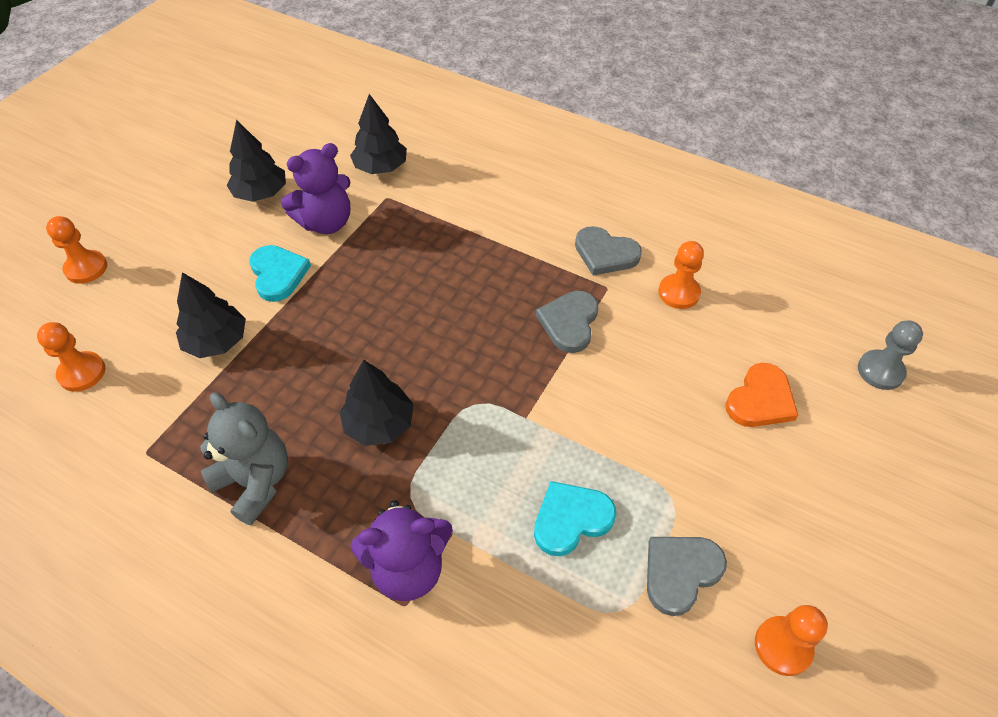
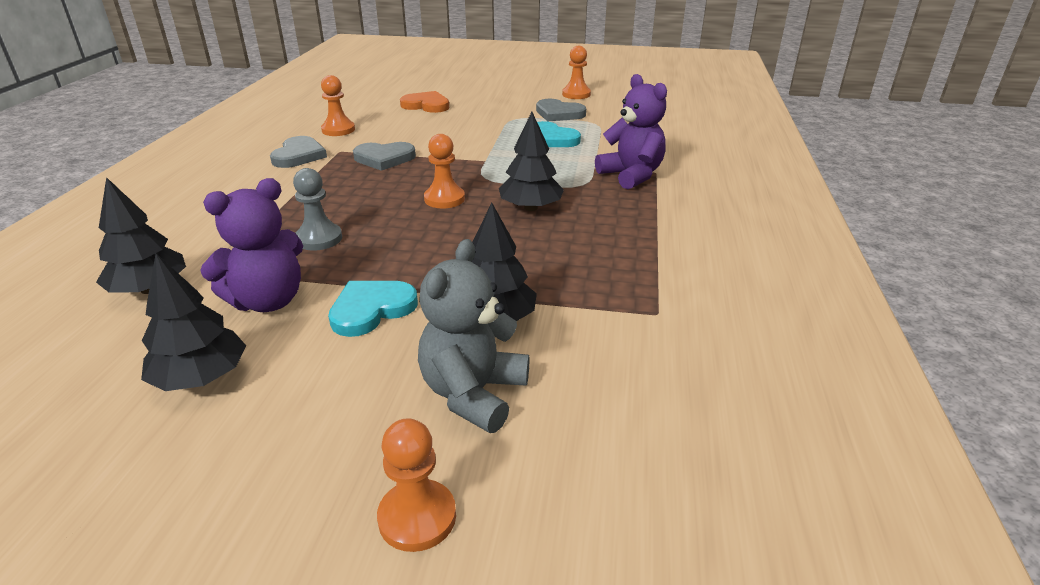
camera: 110 degrees left, 20 degrees down
orange pawn [37,322,105,392] -> orange pawn moved to [424,134,465,208]
grey teddy bear [200,392,288,525] -> grey teddy bear moved to [418,239,529,433]
purple teddy bear [281,143,350,234] -> purple teddy bear turned 105 degrees clockwise [200,178,303,312]
grey pawn [858,321,923,390] -> grey pawn moved to [293,168,342,251]

